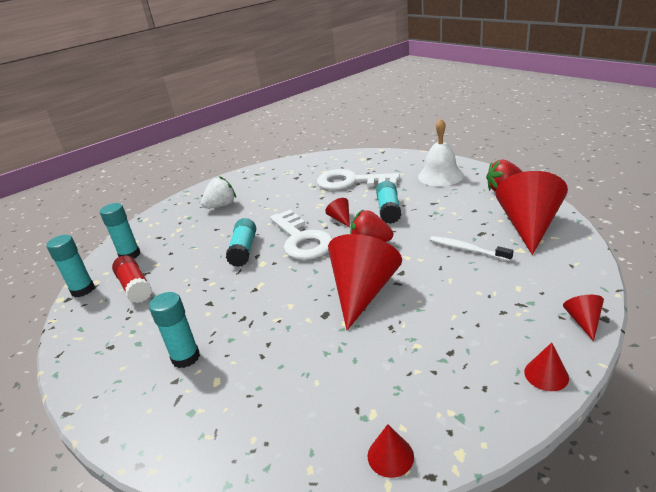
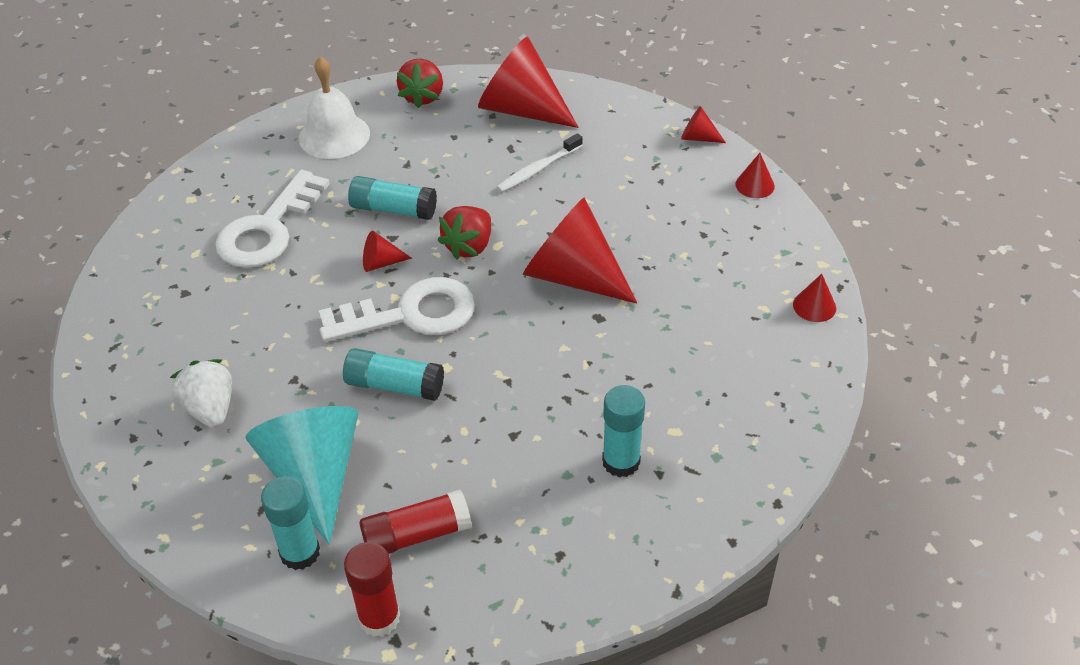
camera: 80 degrees left, 15 degrees up
turquoise glue stick [46,235,95,297] -> red glue stick [344,542,400,637]
none -> turquoise cone [245,406,358,545]

